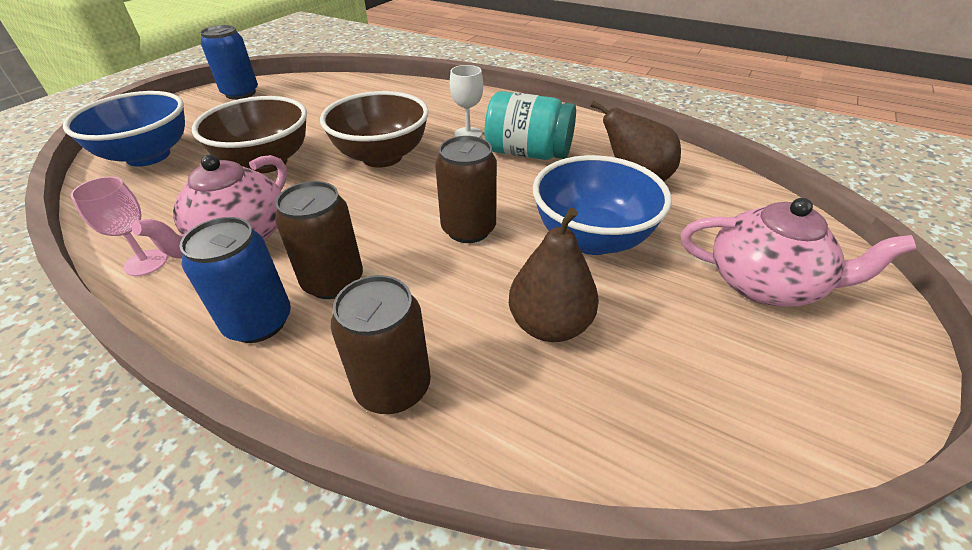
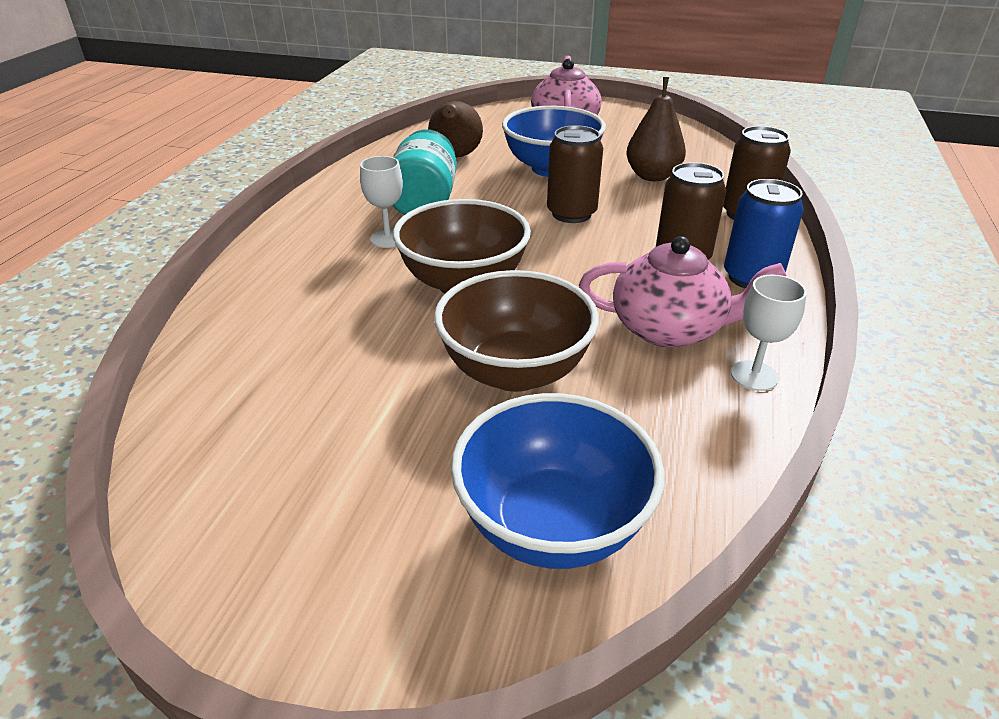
camera: 105 degrees left, 5 degrees down
pink goblet [71,177,168,276] -> white goblet [731,275,807,391]
blue can [200,25,258,100] -> none

